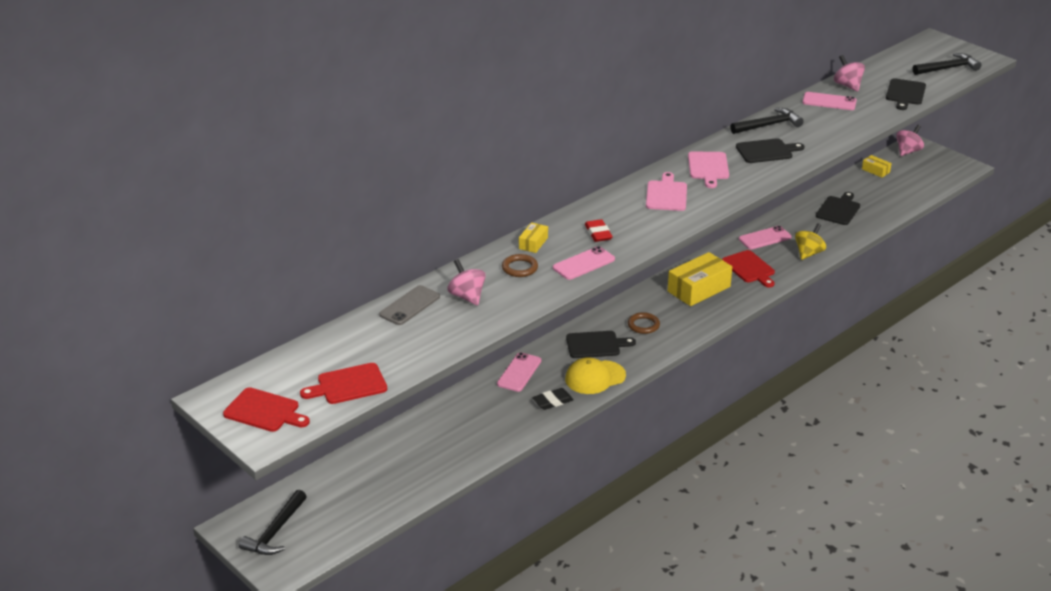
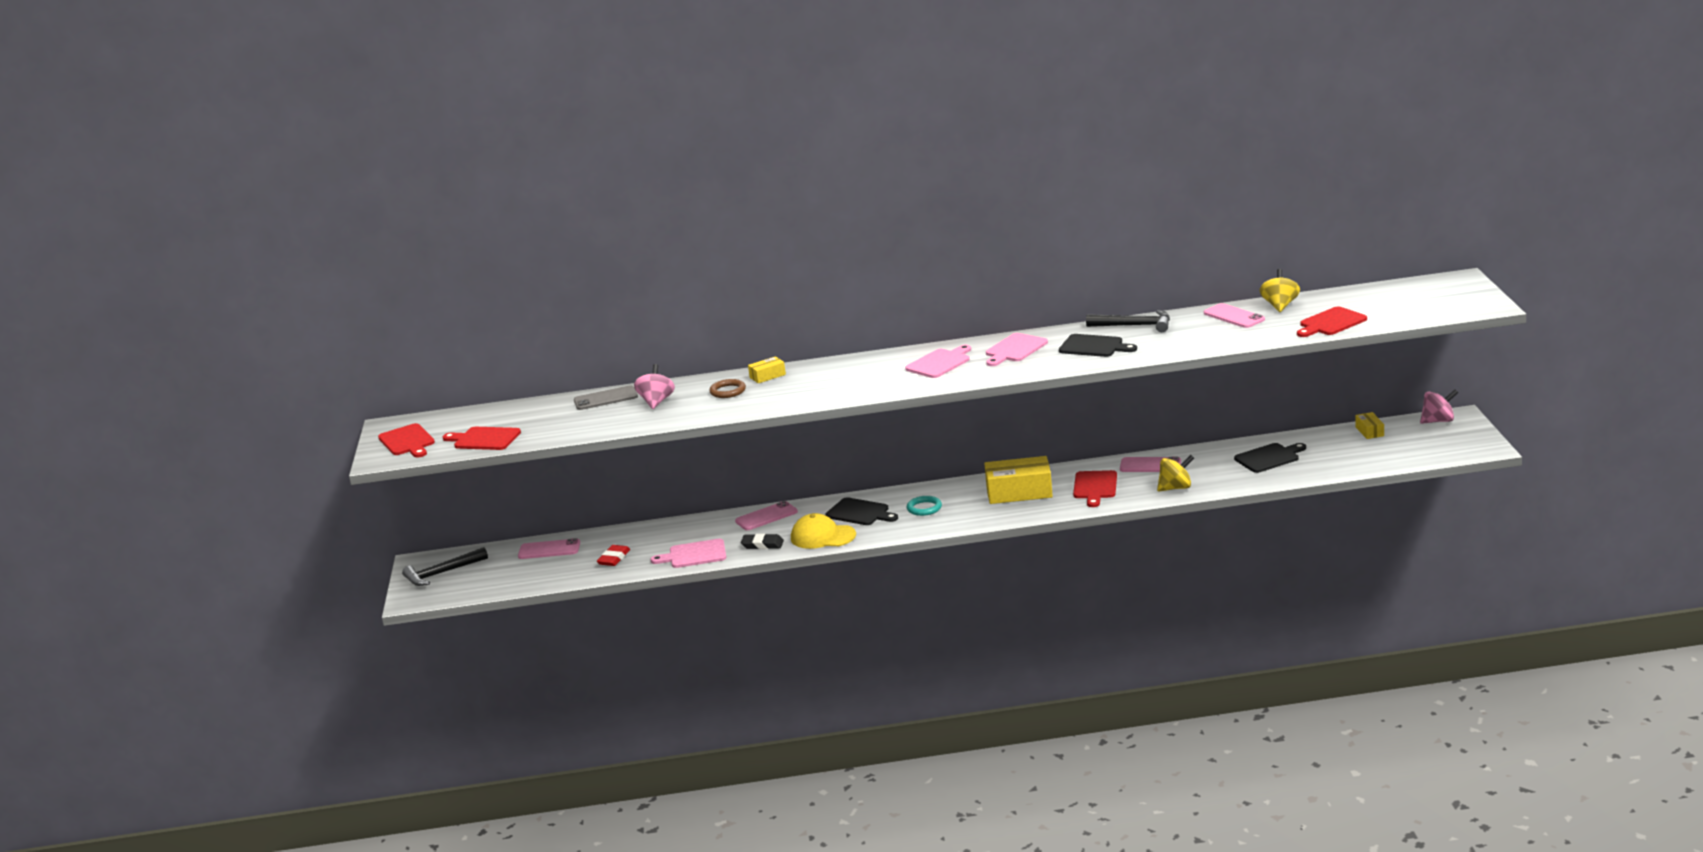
camera: 40 degrees right, 10 degrees down
pink phone [553,246,615,280] -> pink phone moved to [518,538,580,559]
red eraser [585,219,613,242] -> red eraser moved to [597,545,630,566]
brown ring [628,312,660,334] -> turquoise ring [907,496,942,516]
pink spinning top [834,55,865,92] -> yellow spinning top [1260,269,1300,312]
black cutting board [886,78,926,110] -> red cutting board [1297,306,1367,337]
black hammer [913,53,982,75] -> none
none -> pink cutting board [650,539,726,568]

